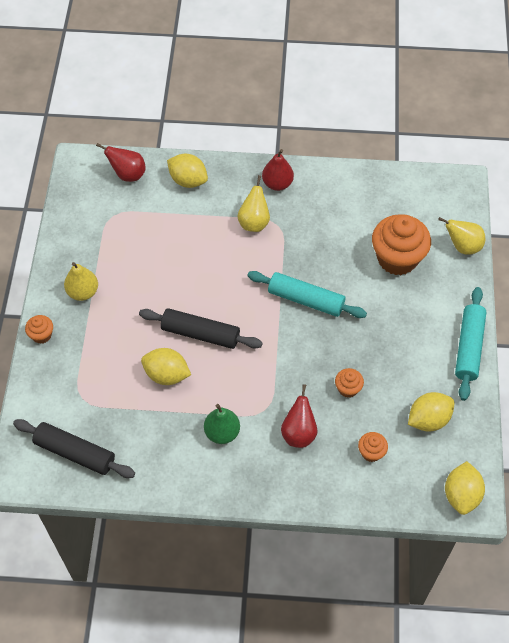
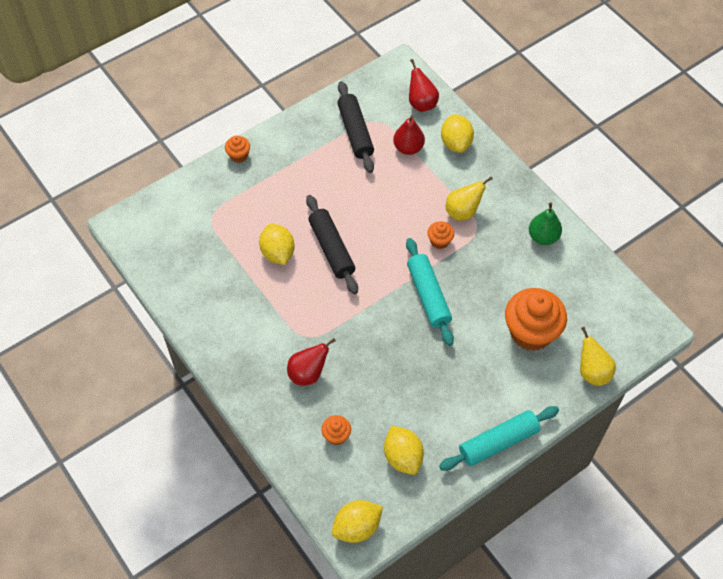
camera: 50 degrees right, 0 degrees up
black rolling pin [13,419,135,478] -> black rolling pin moved to [337,81,374,173]
yellow pear [64,262,98,301] -> none
green pear [204,404,240,444] -> green pear moved to [529,202,562,245]
red pear [262,149,294,191] -> red pear moved to [393,115,425,155]
orange cupcake [335,368,364,398] -> orange cupcake moved to [427,221,454,249]
yellow lemon [408,392,454,431] -> yellow lemon turned 45 degrees clockwise [384,426,424,475]

